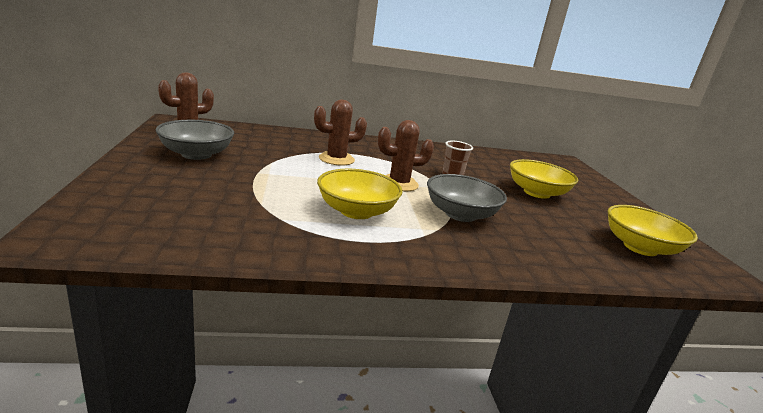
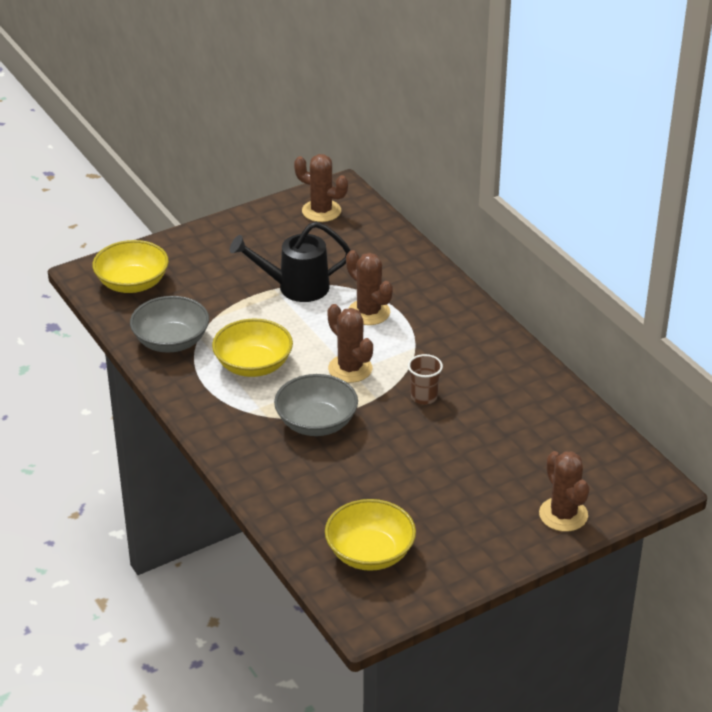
camera: 70 degrees right, 15 degrees up
grey bowl [156,120,234,160] -> grey bowl moved to [130,296,209,353]
yellow bowl [510,159,578,199] -> yellow bowl moved to [92,240,169,293]
none -> black watering can [230,221,351,302]
none -> brown cactus [539,451,590,532]

